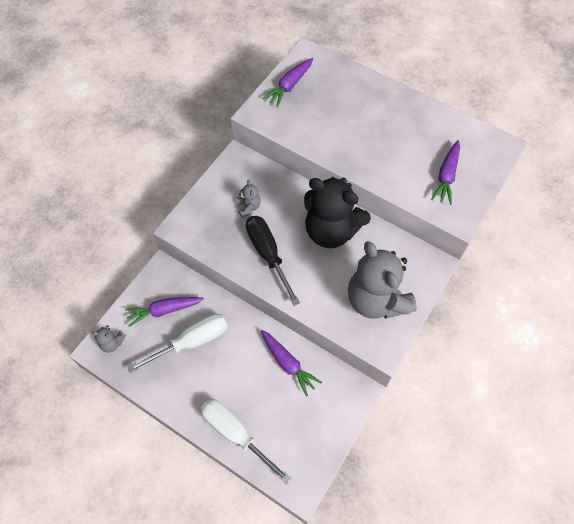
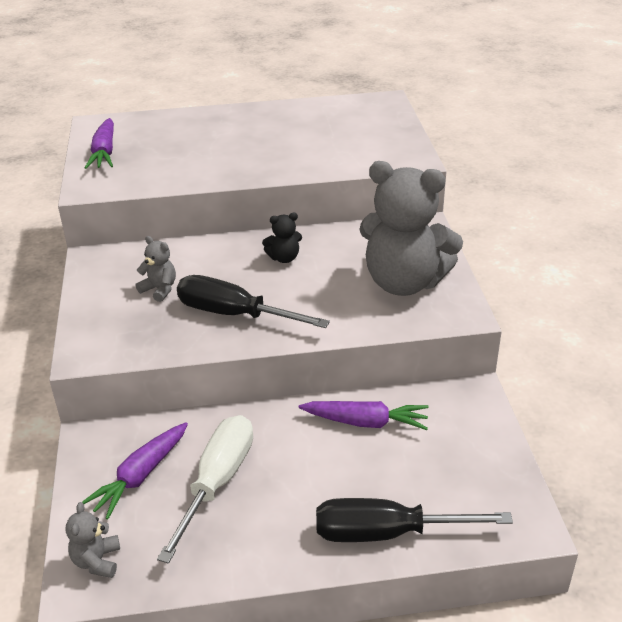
camera: 40 degrees left, 25 degrees down
grey teddy bear [92,325,126,352] -> grey teddy bear turned 120 degrees clockwise [66,502,120,578]
white screwdriver [200,399,291,484] -> black screwdriver [316,498,513,542]
black teddy bear [304,177,371,248] -> black teddy bear [262,213,302,263], size x0.41
purple carrot [431,140,460,205] -> none

